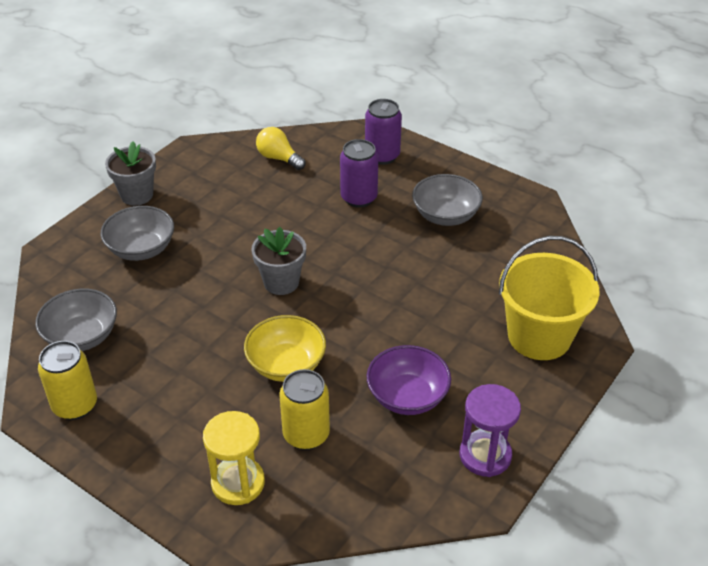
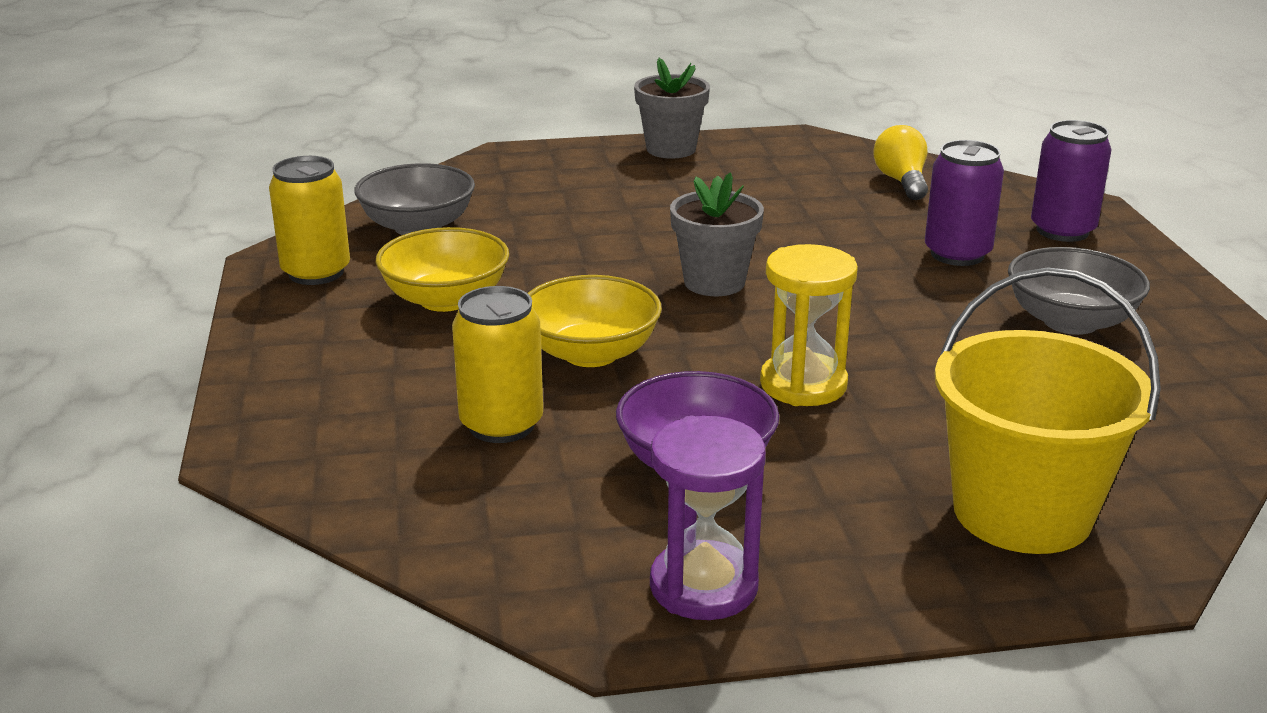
camera: 45 degrees right, 15 degrees down
grey bowl [100,206,174,261] -> none
yellow hourglass [203,411,265,505] -> yellow hourglass moved to [760,244,858,406]
none -> yellow bowl [375,227,509,312]

